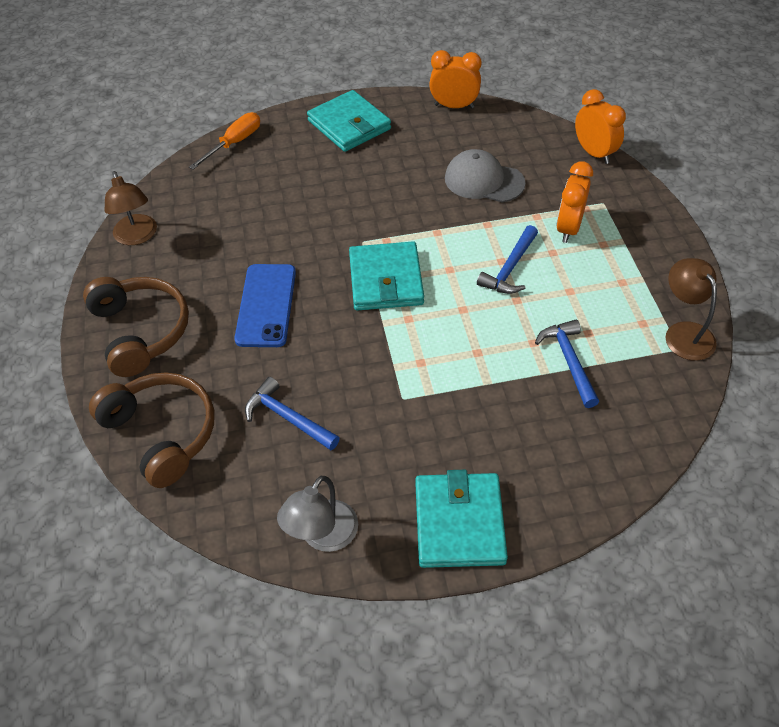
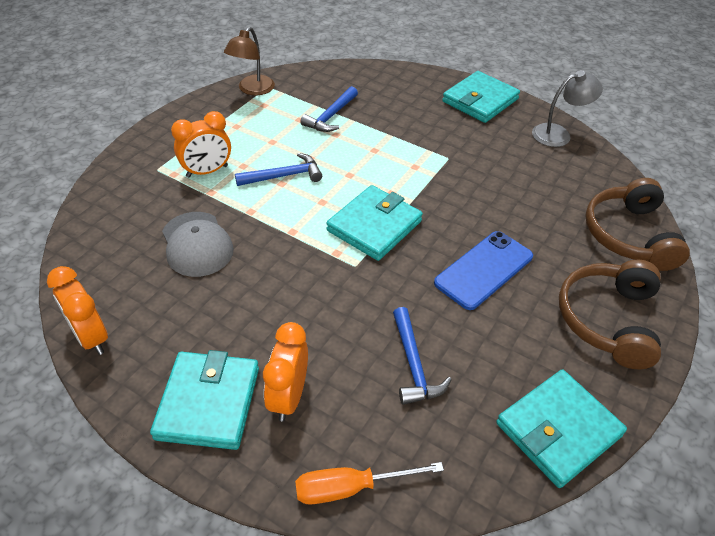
camera: 140 degrees left, 5 degrees down
brown lamp [105,171,157,245] -> turquoise wallet [496,369,627,488]
blue hammer [245,377,340,450] -> blue hammer moved to [393,307,452,405]
orange clock [575,89,626,164] -> orange clock moved to [263,322,308,421]

